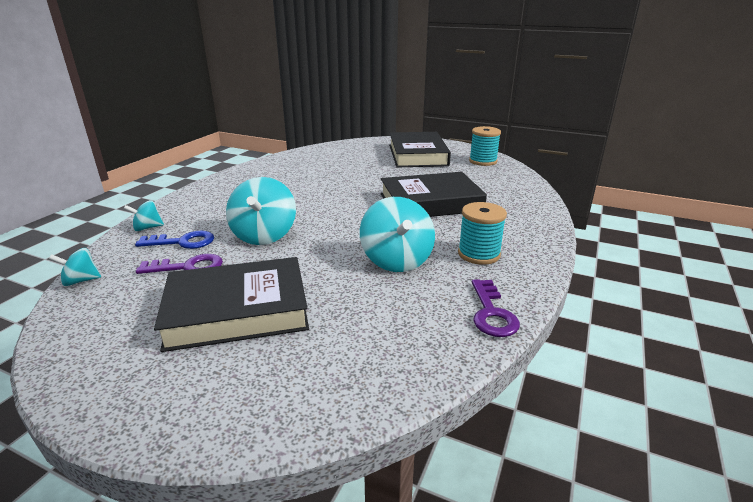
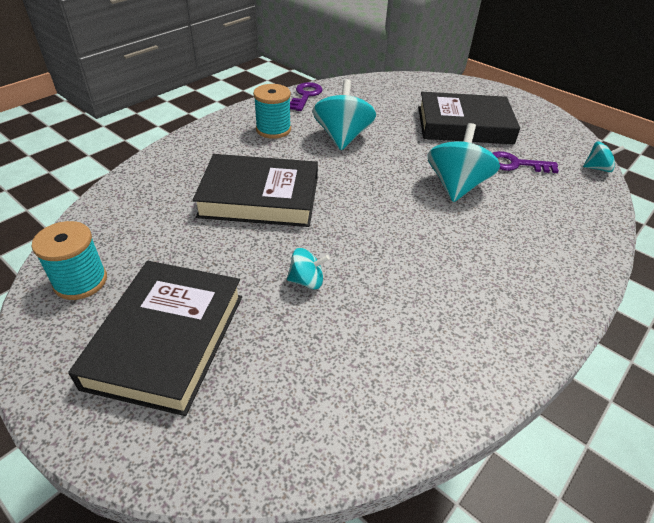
camera: 165 degrees left, 15 degrees up
turquoise spinning top [124,200,164,231] -> turquoise spinning top moved to [287,248,330,289]
blue key [135,231,214,249] -> none

